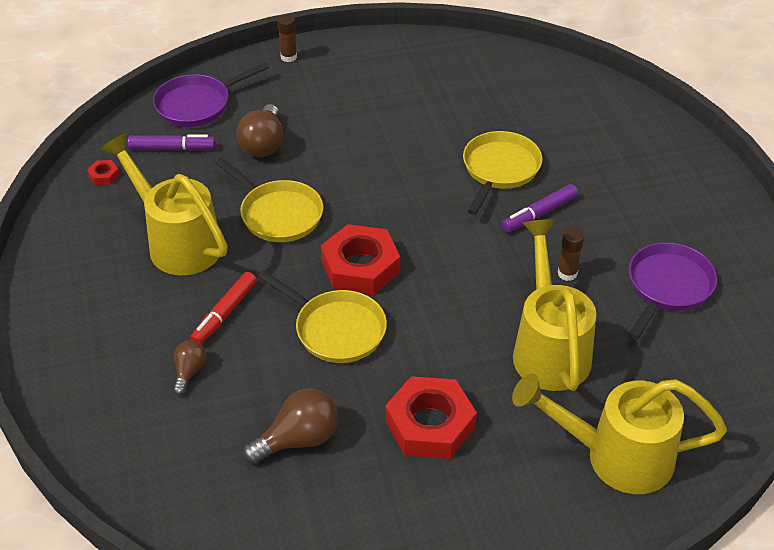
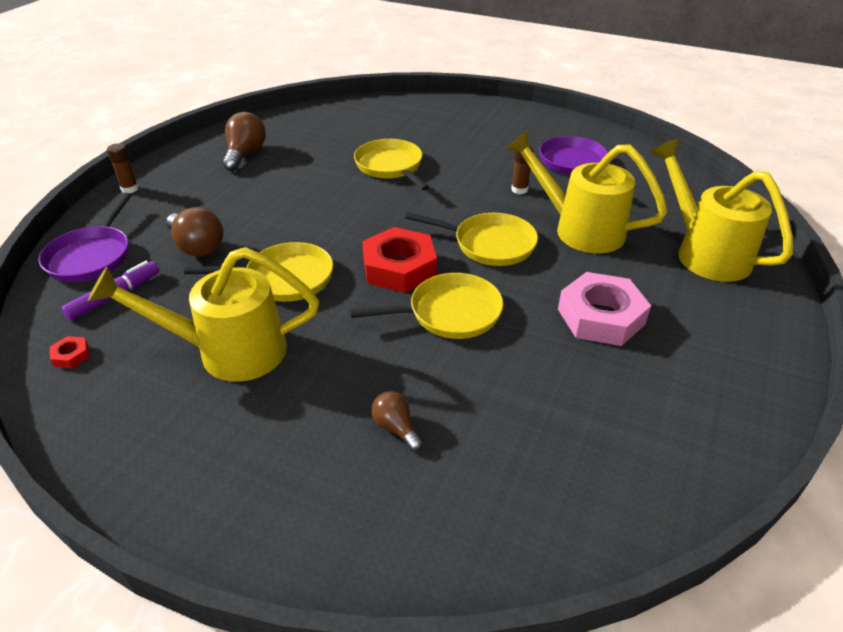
camera: 50 degrees left, 5 degrees down
red marker [190,272,257,345] -> none
brown light bulb [243,389,338,464] -> brown light bulb moved to [223,112,266,171]
red nut [385,376,477,459] -> pink nut [558,272,651,346]
purple marker [502,184,578,232] -> none
yellow watering can [512,374,727,494] -> yellow watering can turned 105 degrees clockwise [651,138,793,282]
none -> yellow pan [406,212,538,266]

